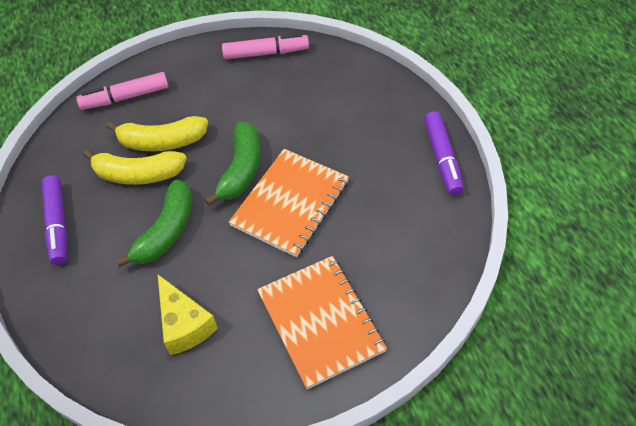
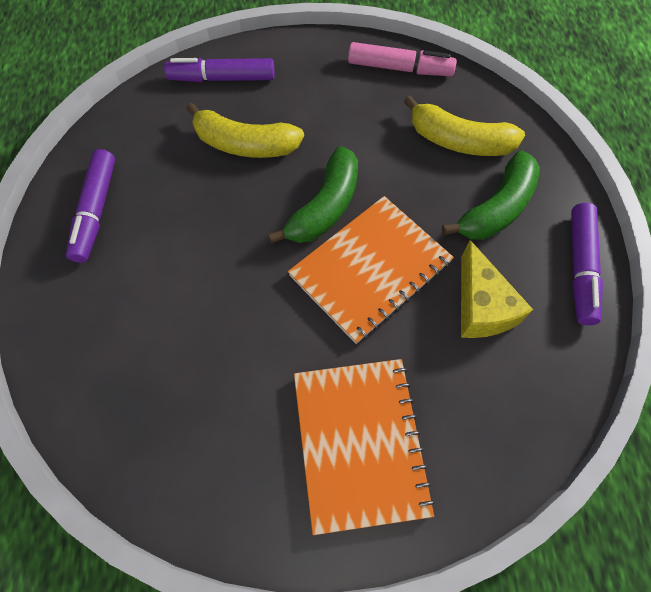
camera: 15 degrees right, 10 degrees up
pink marker [76,72,169,110] -> purple marker [164,58,274,82]
yellow banana [83,149,187,185] -> yellow banana moved to [404,96,525,156]
green banana [116,179,192,267] -> green banana moved to [442,151,540,240]
yellow cheese [158,275,218,355] -> yellow cheese moved to [461,240,533,338]

